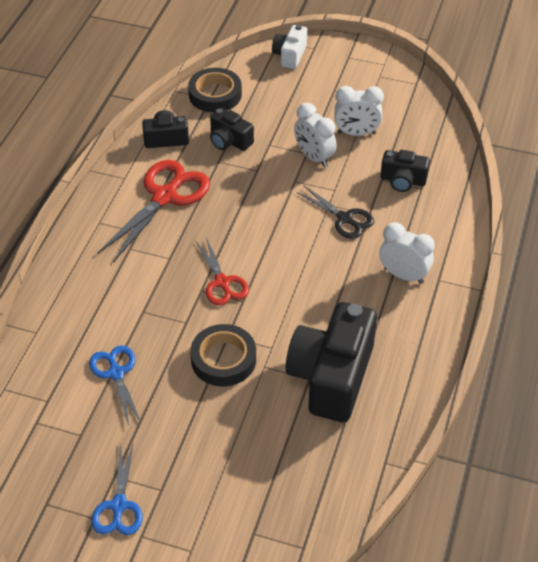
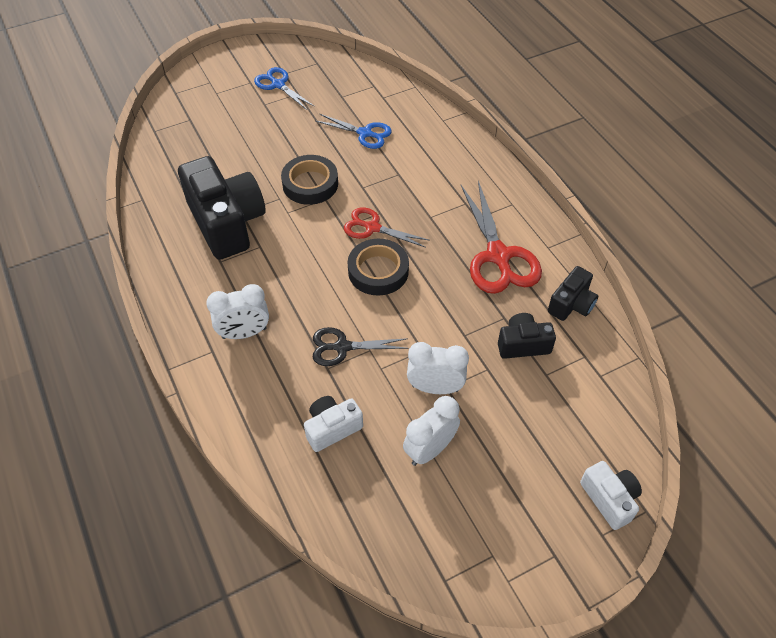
camera: 135 degrees right, 5 degrees up
black tape [188,68,242,113] -> black tape moved to [348,239,409,296]
black camera [380,150,430,192] -> white camera [304,396,363,452]

